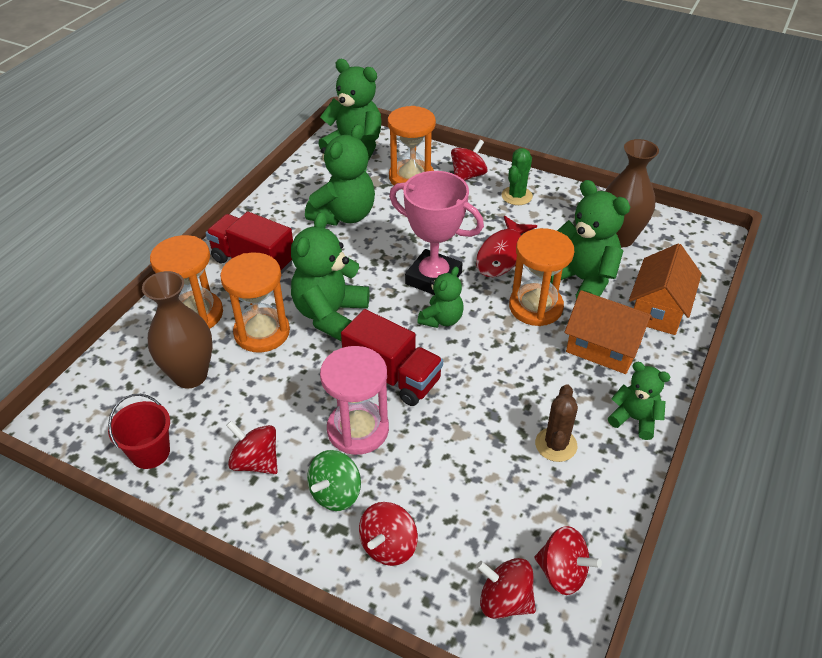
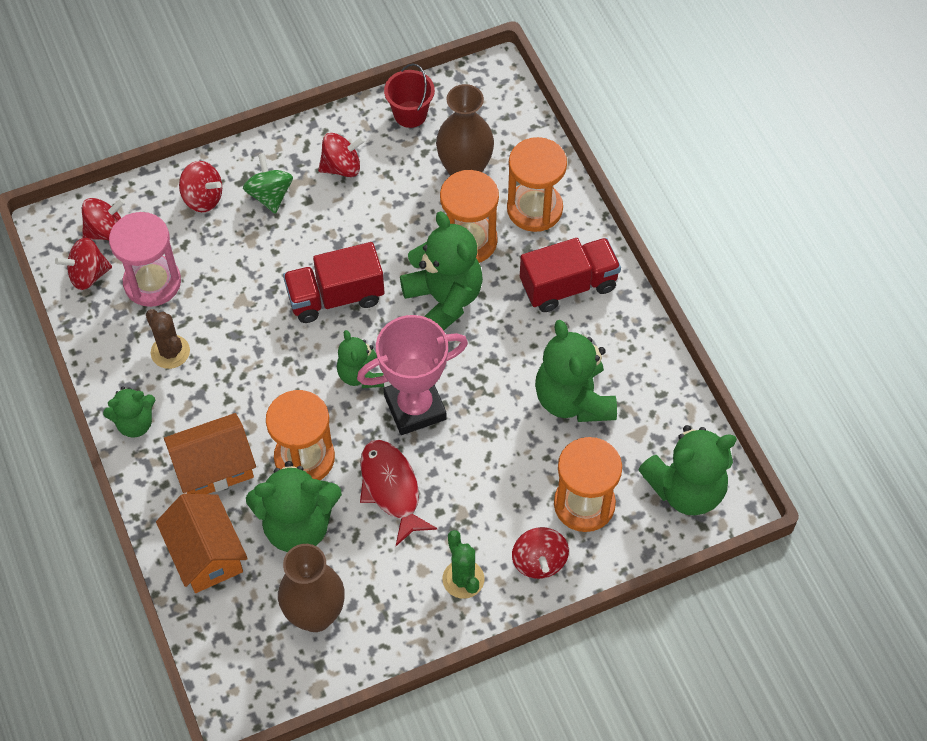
camera: 130 degrees right, 15 degrees up
pink hourglass [320,346,389,455] -> pink hourglass moved to [109,212,181,307]
red spinning top [359,502,418,566] -> red spinning top turned 135 degrees clockwise [179,161,222,212]

